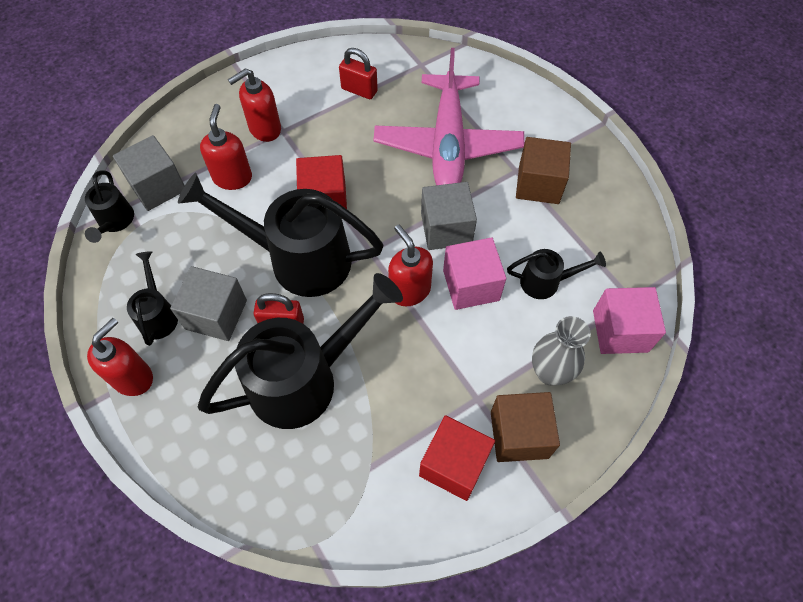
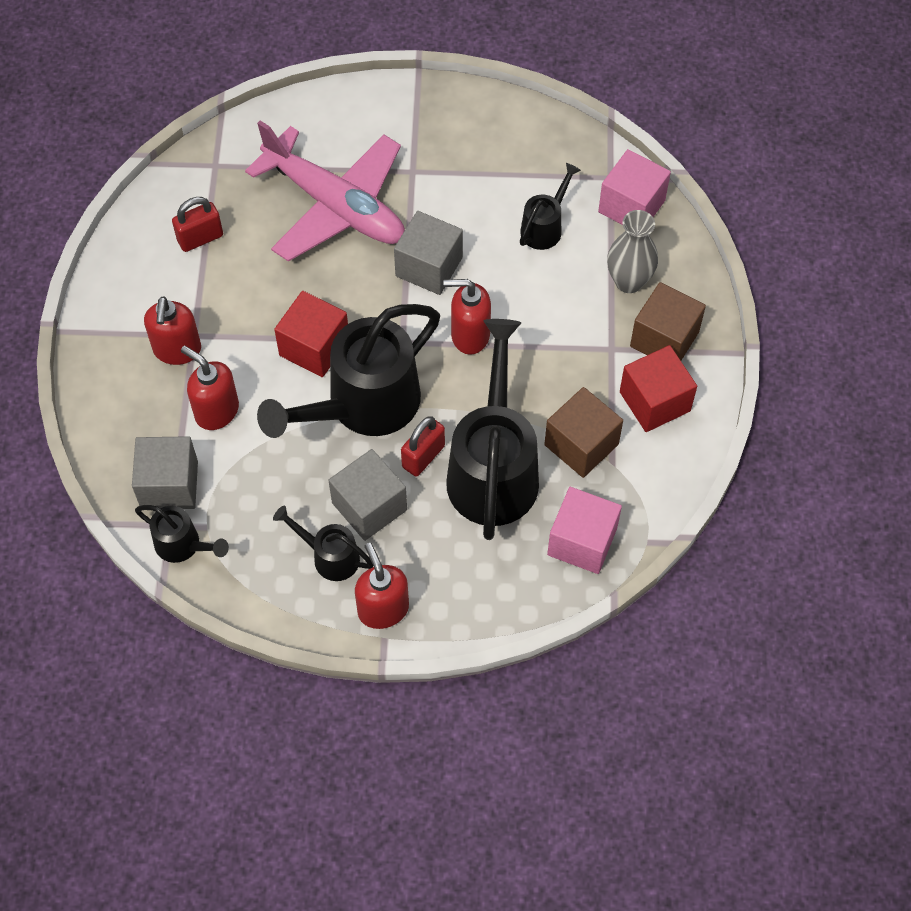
camera: 55 degrees left, 0 degrees up
pink cube [443,237,506,310] -> pink cube moved to [547,487,622,574]
brown cube [516,137,571,204] -> brown cube moved to [544,387,623,478]

